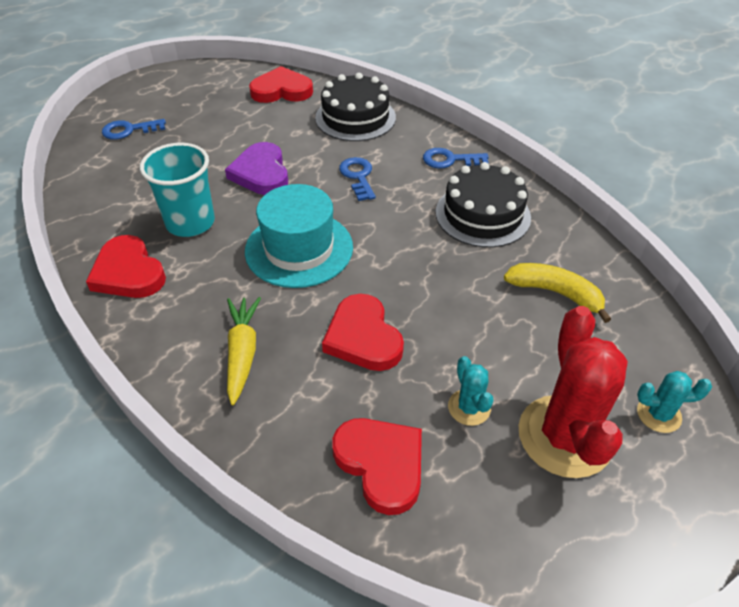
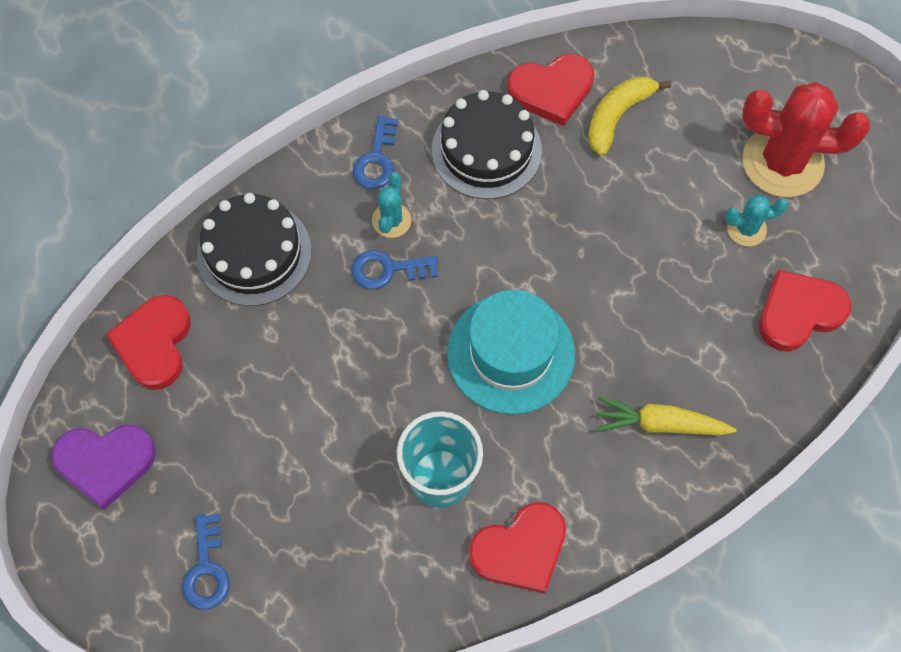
camera: 80 degrees left, 20 degrees up
purple heart [225,142,288,195] -> purple heart moved to [51,425,156,510]
red heart [322,294,404,371] -> red heart moved to [507,54,594,126]
turquoise cactus [637,371,712,433] -> turquoise cactus moved to [372,172,411,238]

